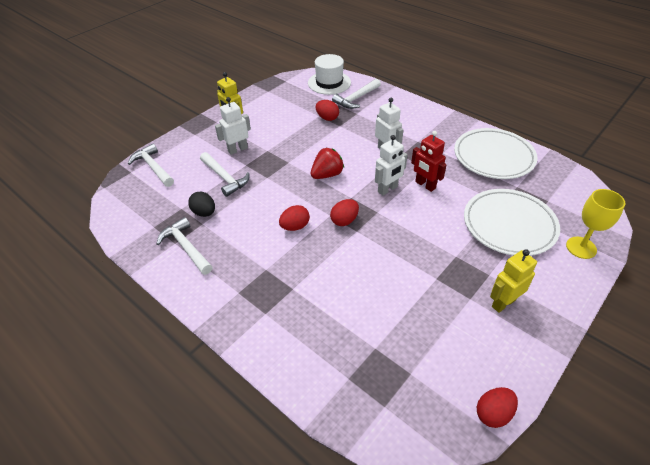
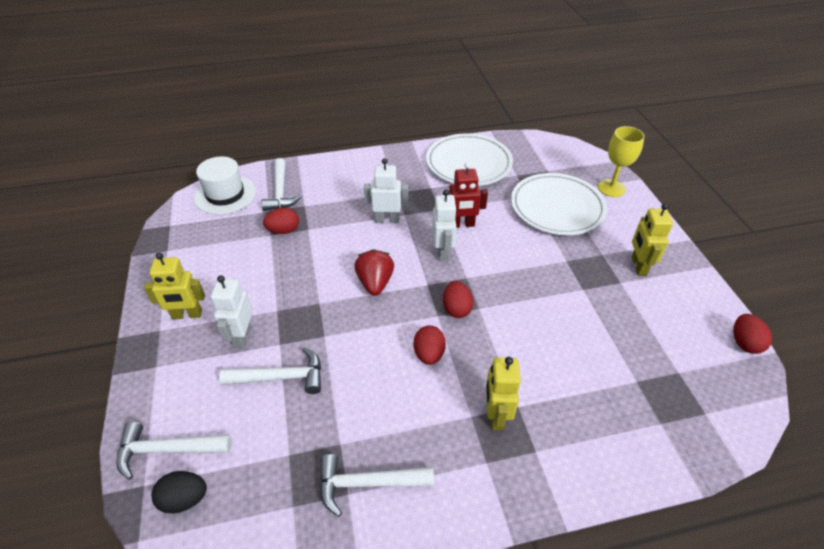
camera: 55 degrees left, 0 degrees up
black egg [188,191,215,217] -> black egg moved to [152,471,207,514]
none -> yellow robot [486,357,521,430]

